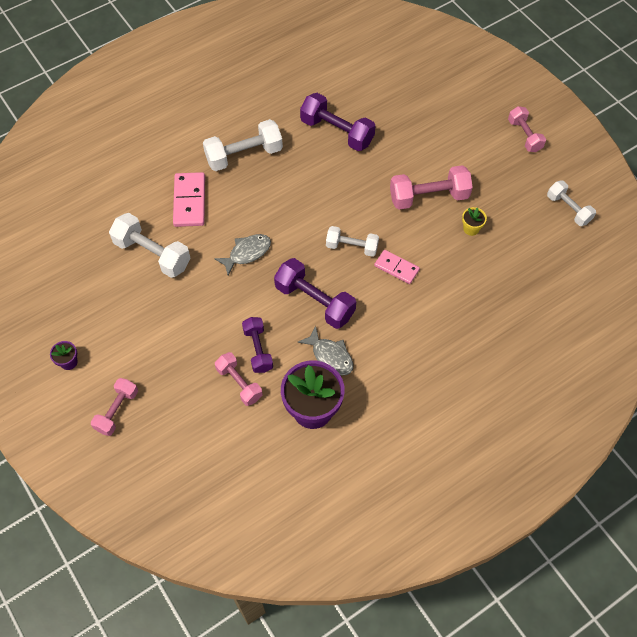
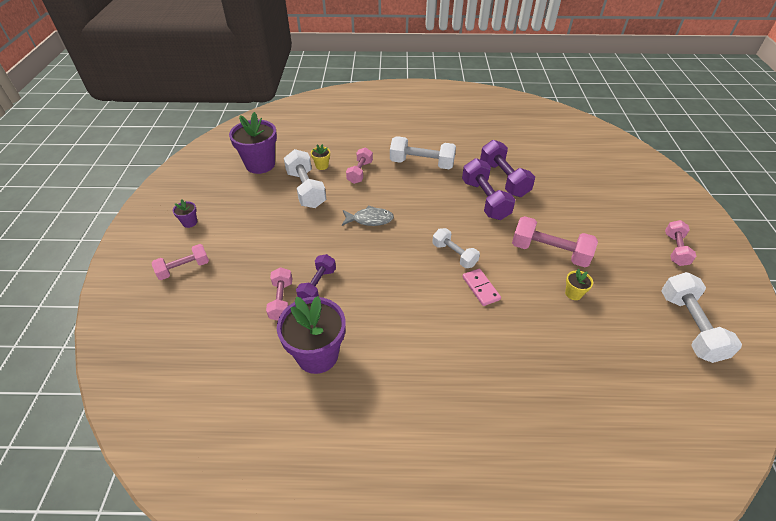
camera: 35 degrees right, 15 degrees down
pink domino [173,172,205,227] -> pink dumbbell [346,147,373,184]
purple dumbbell [274,258,356,329] -> purple dumbbell moved to [462,158,515,220]
grey fish [298,326,353,376] -> none
white dumbbell [547,181,596,226] -> white dumbbell [661,272,742,363], size x1.56
none -> purple flower pot [229,112,277,174]
none -> yellow flower pot [311,144,330,170]

